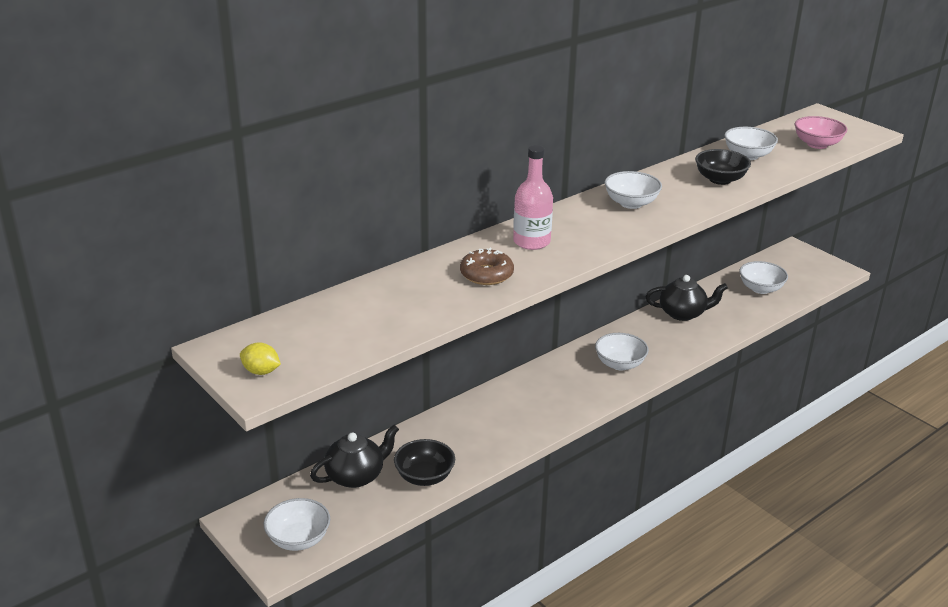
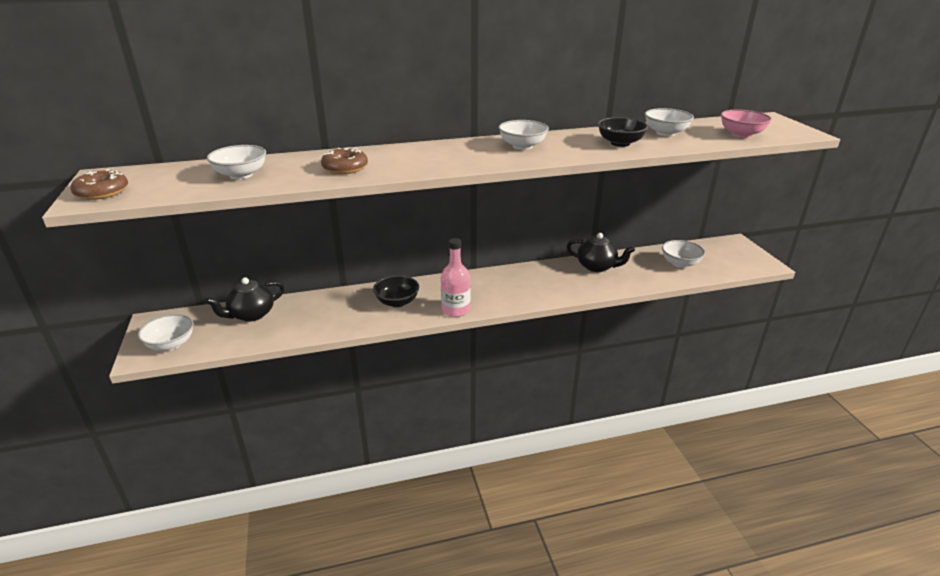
camera: 25 degrees right, 0 degrees up
yellow lemon [240,342,281,375] -> brown donut [70,169,128,200]
black teapot [310,425,399,488] -> black teapot turned 150 degrees clockwise [205,277,284,322]
black bowl [394,439,455,486] -> black bowl moved to [373,275,419,307]
pink bottle [513,145,553,250] -> pink bottle moved to [441,238,471,317]
white bowl [595,333,649,371] -> white bowl moved to [207,145,266,179]

